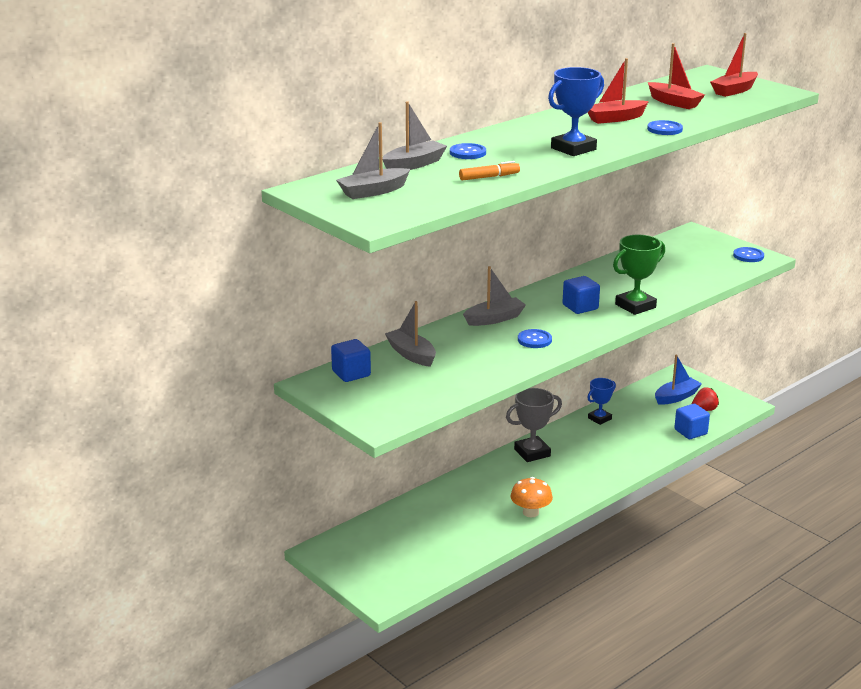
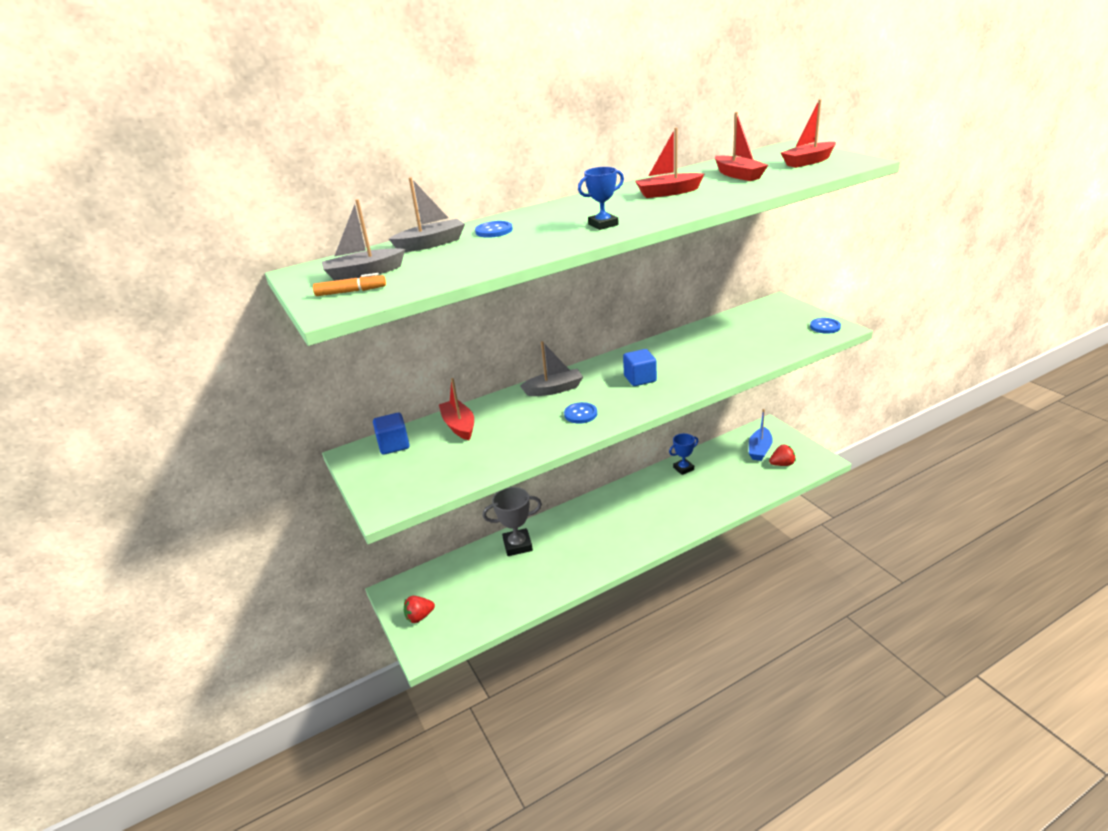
camera: 15 degrees right, 5 degrees up
grey boat [385,301,436,367] -> red boat [439,378,474,440]
orange marker [459,161,520,181] -> orange marker moved to [313,273,386,296]
grey trophy [506,388,562,462] -> grey trophy moved to [483,487,542,556]
orange mushroom [511,477,553,517] -> none
blue trophy [548,67,604,156] -> blue trophy [578,167,624,230], size x0.66
green trophy [613,235,665,315] -> none
blue button [647,120,683,135] -> none
blue boat [655,355,702,405] -> blue boat turned 135 degrees clockwise [749,409,773,461]
blue cube [674,404,710,439] -> none
none -> red strawberry [404,596,435,623]

